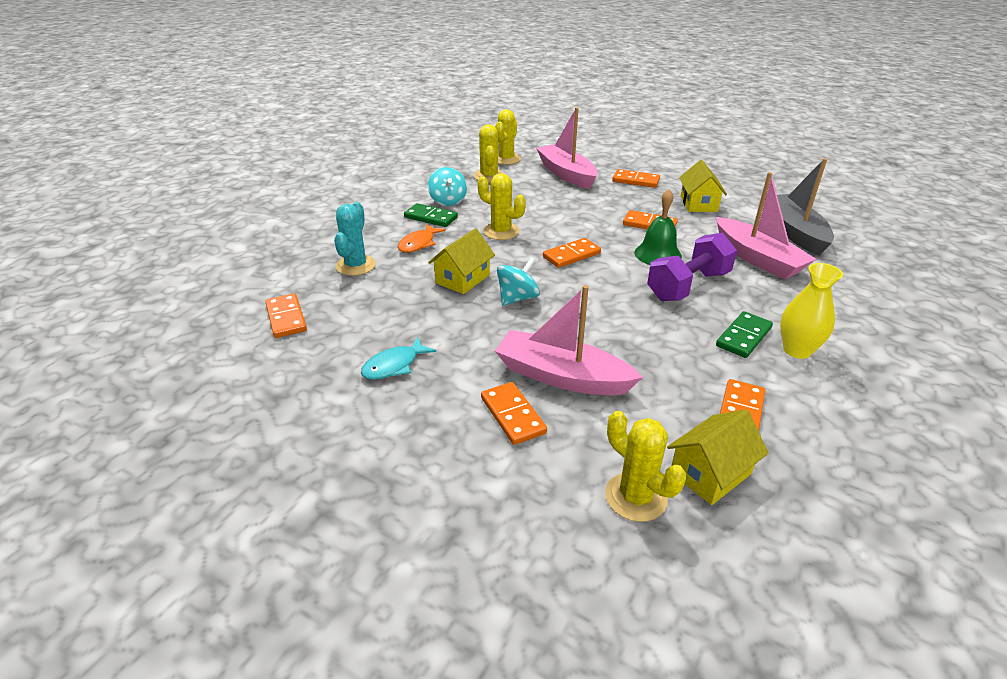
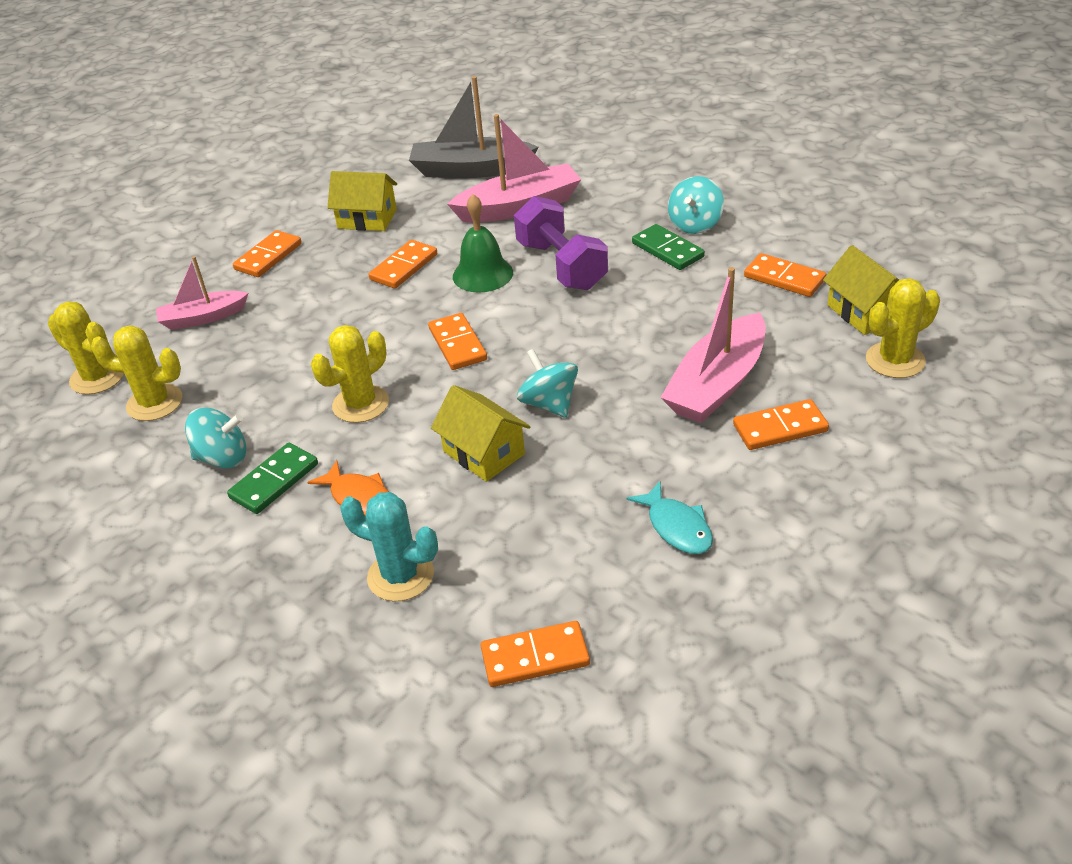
camera: 75 degrees left, 5 degrees up
pink boat [536,107,598,189] -> pink boat [156,256,248,330], size x0.62
yellow vase [780,263,843,359] -> turquoise spinning top [668,176,724,234]

